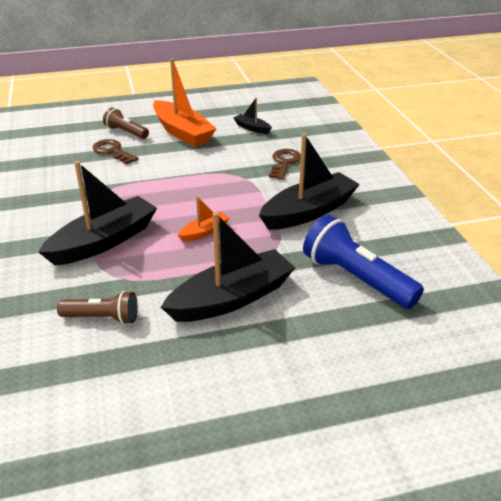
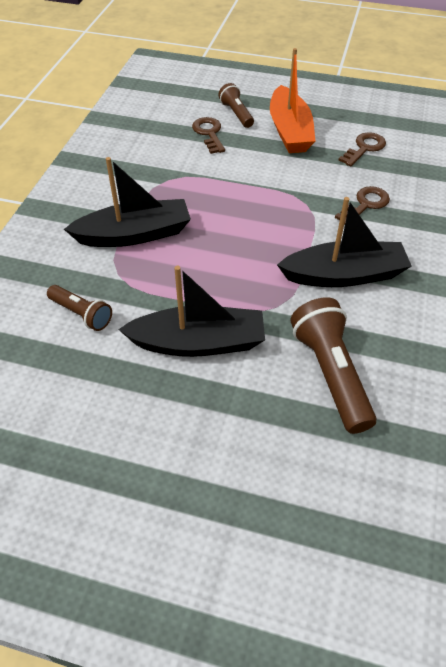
camera: 30 degrees right, 15 degrees up
orange boat [177,196,229,242] -> none
black boat [233,97,272,134] -> brown key [338,132,386,167]
blue flashlight [303,215,424,309] -> brown flashlight [291,297,377,434]

